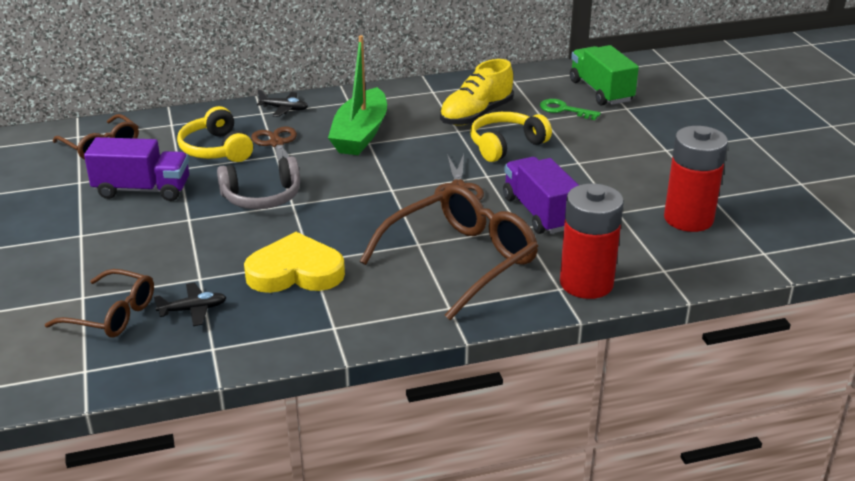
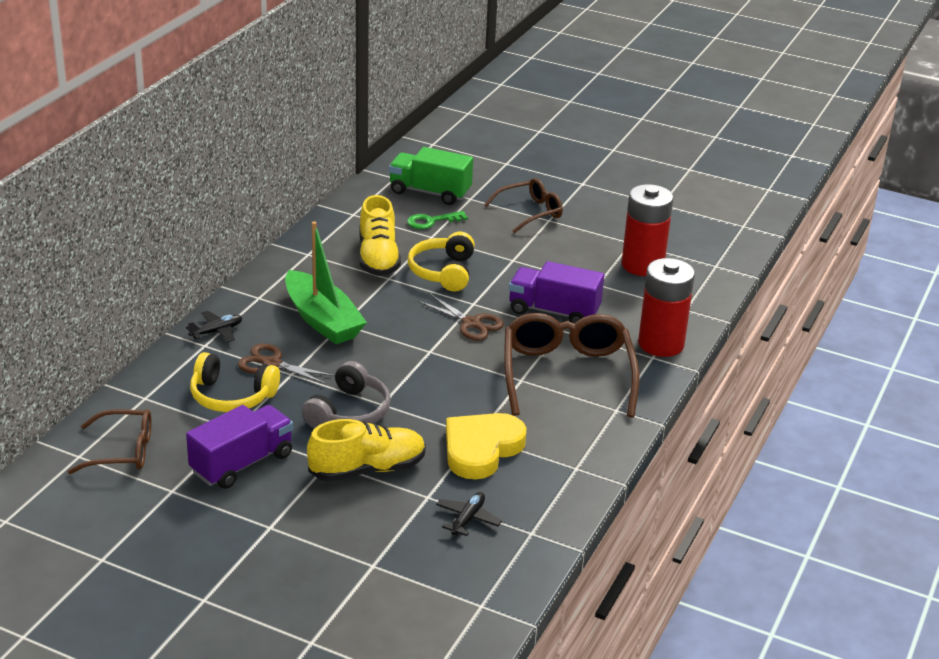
camera: 50 degrees left, 0 degrees up
brown glasses [45,269,154,338] -> brown glasses moved to [484,178,563,233]
none -> yellow shoe [307,419,426,482]

